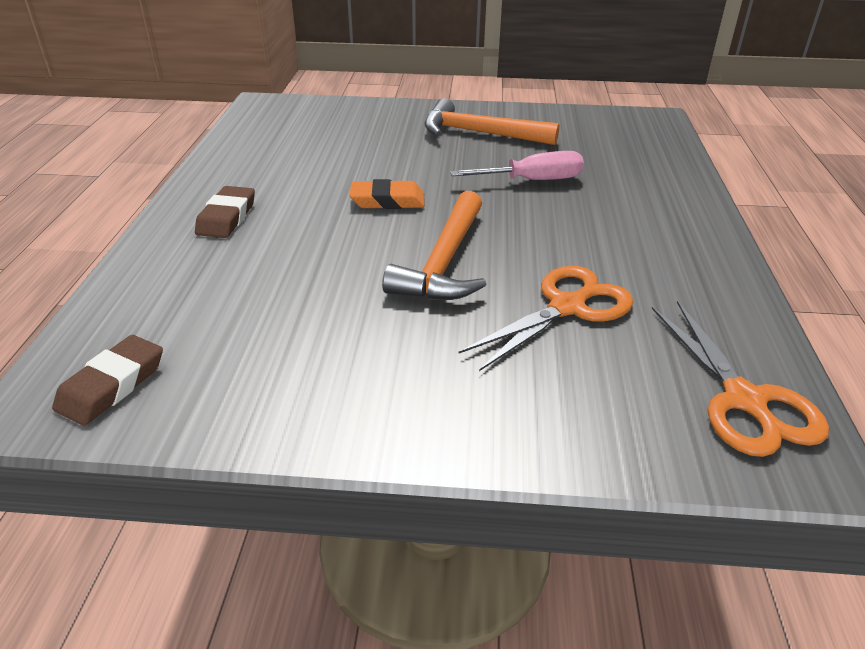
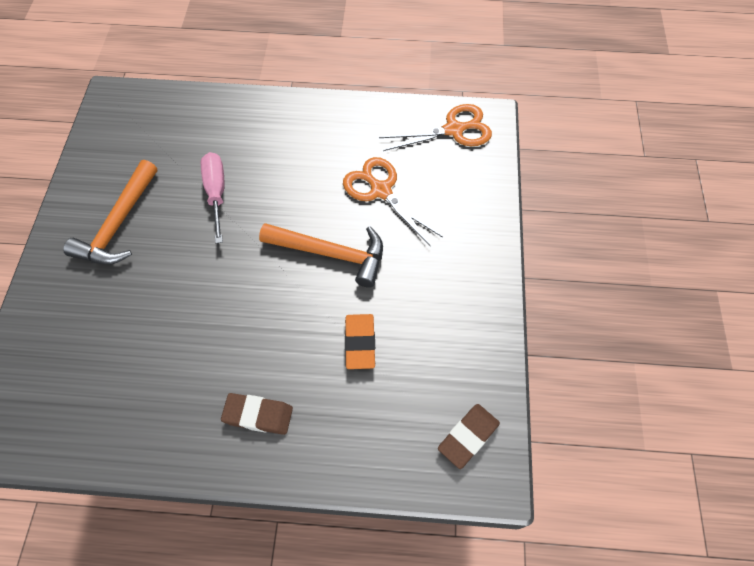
camera: 90 degrees left, 25 degrees up
brown eraser [52,335,163,426] -> brown eraser turned 75 degrees counterclockwise [438,404,500,469]
orange eraser [349,179,425,209] -> orange eraser moved to [345,314,375,369]

